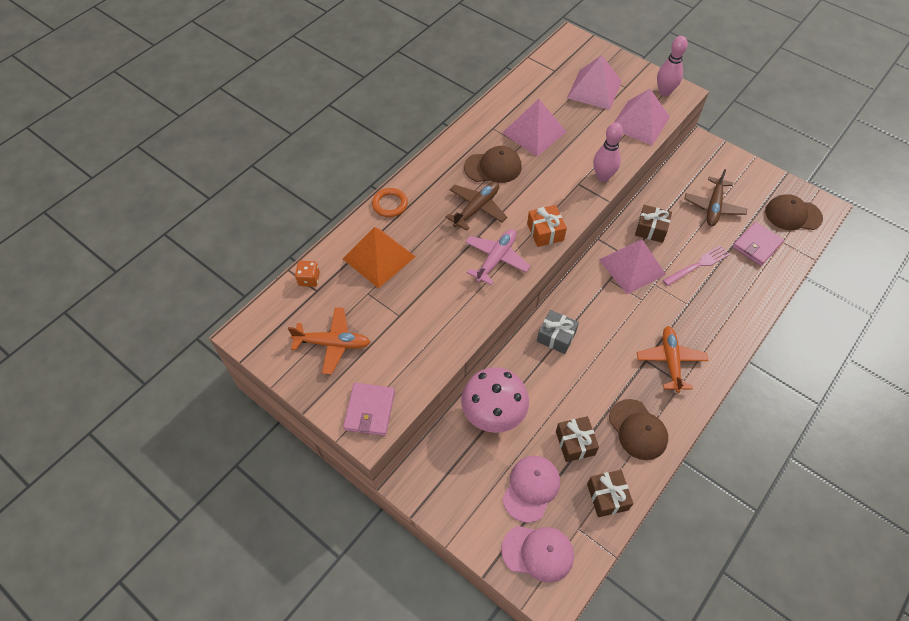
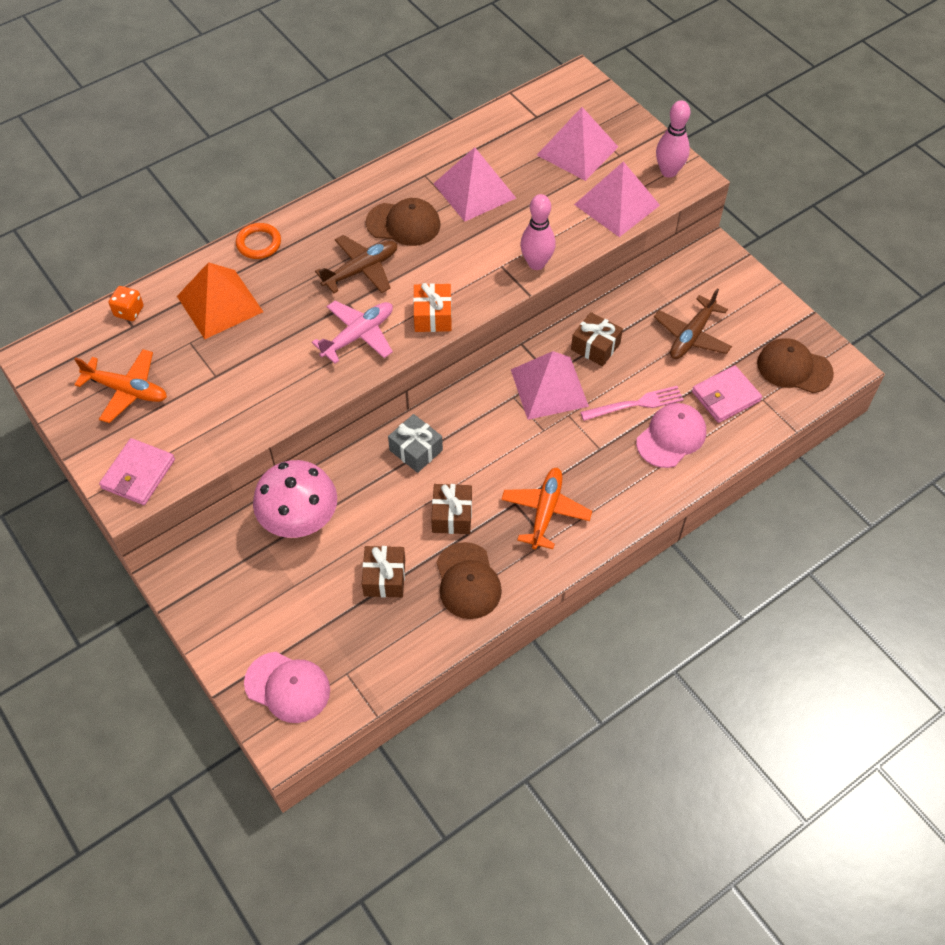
camera: 15 degrees right, 0 degrees up
pink cap [502,456,560,523] -> pink cap moved to [636,403,706,468]
brown gift [587,470,633,517] -> brown gift moved to [431,484,472,534]

